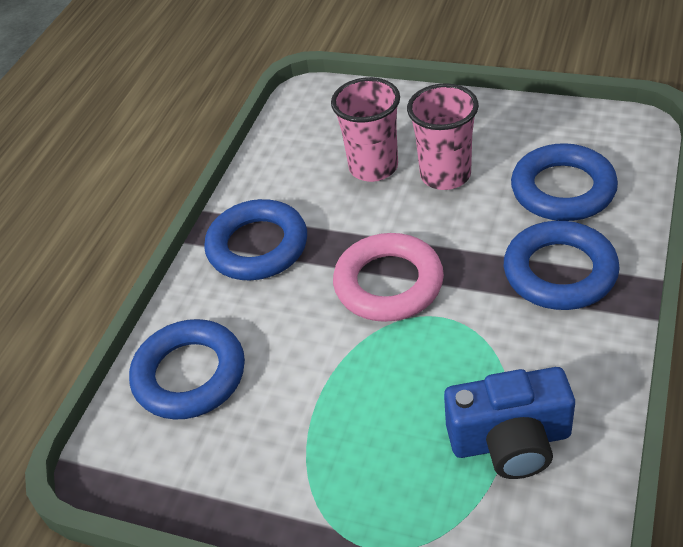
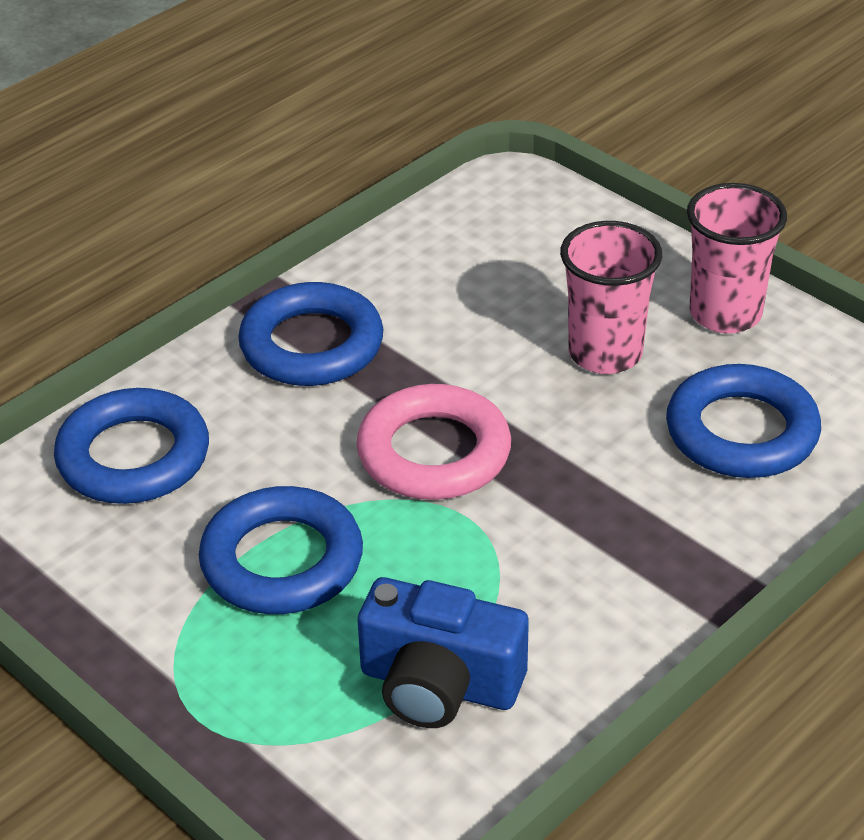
camera: 20 degrees right, 5 degrees down
pink cup [331,77,400,182] -> pink cup moved to [687,183,787,334]
blue ring [504,221,620,310] -> blue ring moved to [199,486,363,614]

